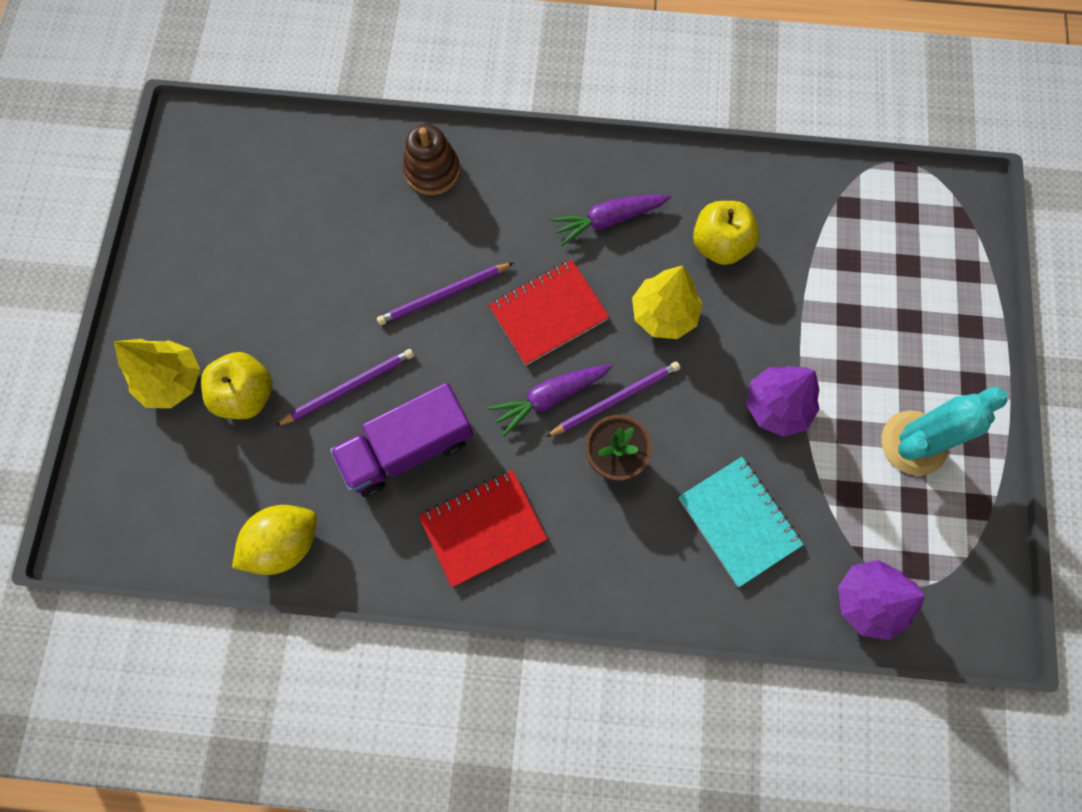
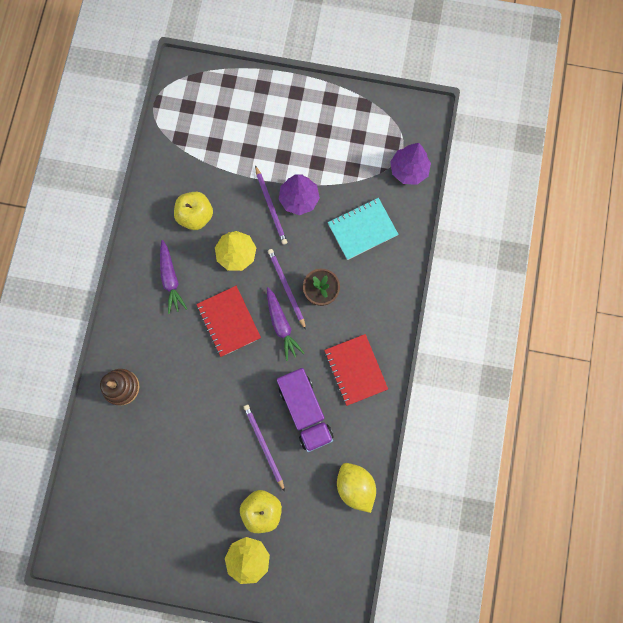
camera: 85 degrees left, 5 degrees up
purple pencil [377,263,513,325] -> purple pencil moved to [255,165,287,245]
turquoise cactus [882,387,1007,476] -> none

